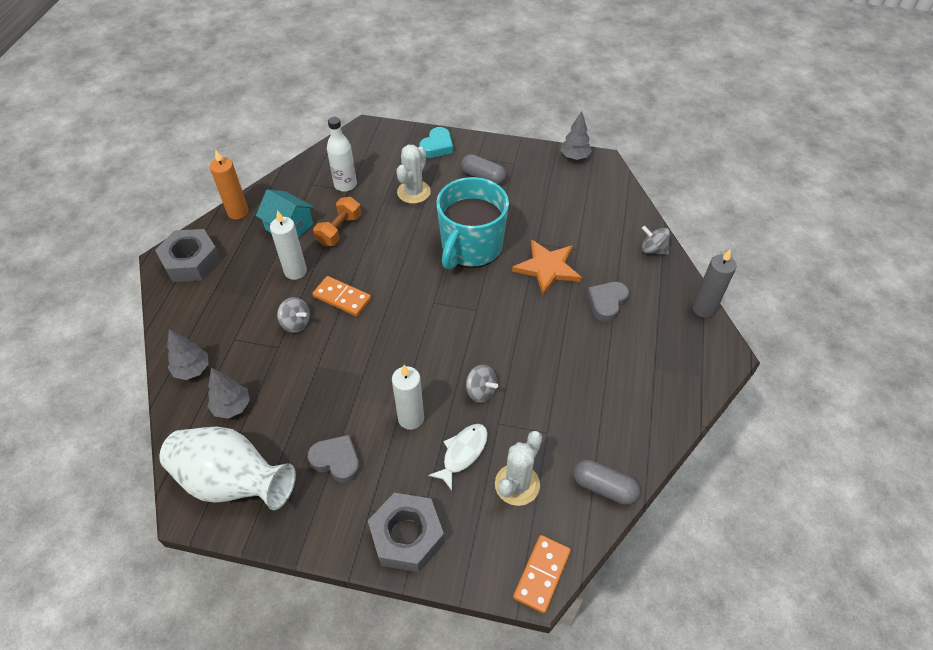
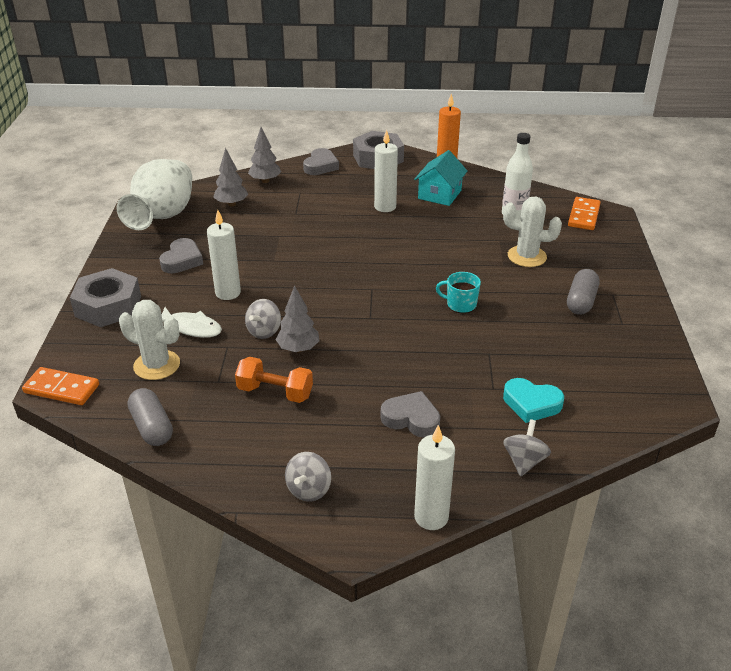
camera: 80 degrees right, 15 degrees down
grey spinning top [277,297,310,333] -> grey spinning top moved to [285,452,331,502]
orange domino [312,276,371,316] -> orange domino moved to [568,197,601,230]
orange dumbbell [313,197,361,246] -> orange dumbbell moved to [235,357,313,403]
turquoise heart [419,127,453,158] -> turquoise heart moved to [503,378,564,423]
turquoise mug [436,177,509,269] -> turquoise mug [436,272,481,313], size x0.41
orange star [512,239,582,295] -> none
grey tree [560,111,592,160] -> grey tree moved to [276,286,319,352]
grey capsule [574,460,640,505] -> grey capsule turned 45 degrees counterclockwise [127,388,173,446]
grey candle [692,249,736,318] -> white candle [414,425,455,530]
none -> grey heart [303,148,339,175]

